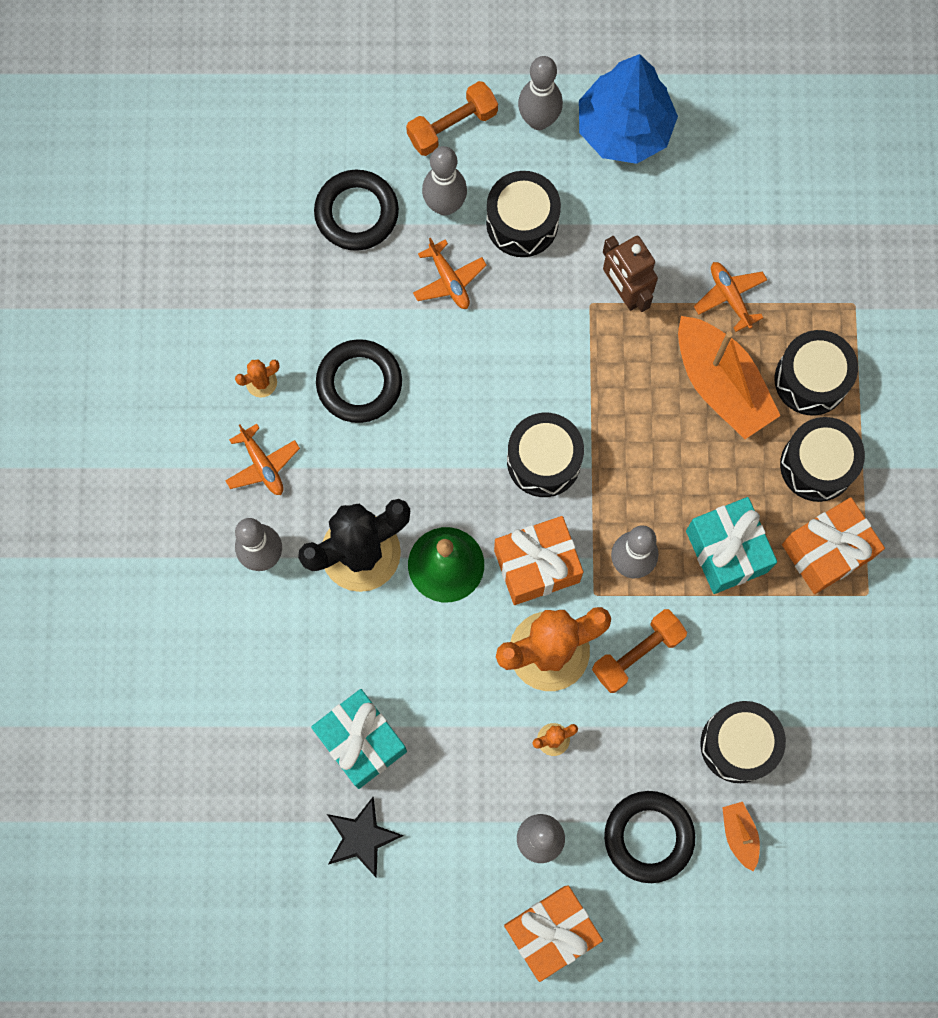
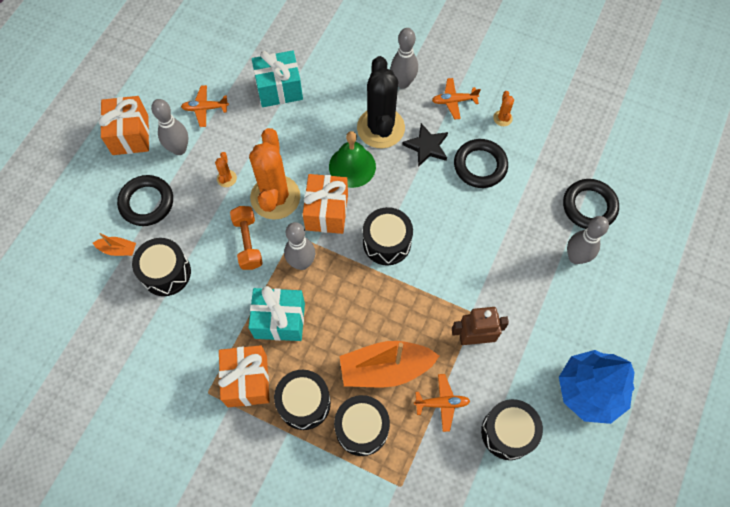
camera: 115 degrees right, 10 degrees down
black star [327,797,404,877] -> black star moved to [402,123,448,167]
orange dumbbell [406,81,498,156] -> none
orange plane [413,238,487,309] -> orange plane moved to [181,85,229,127]
black drum [486,171,561,257] -> black drum moved to [481,399,543,460]
grey bowling pin [518,56,563,130] -> none

